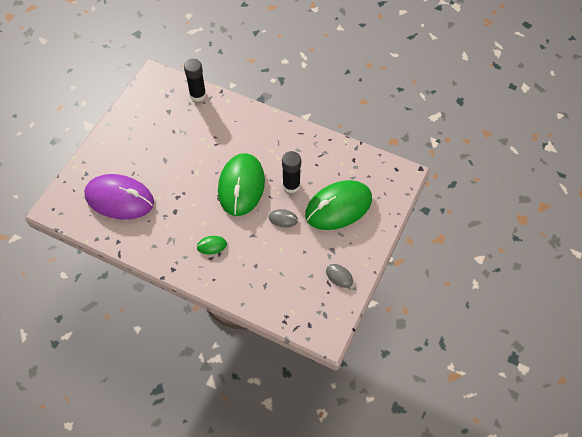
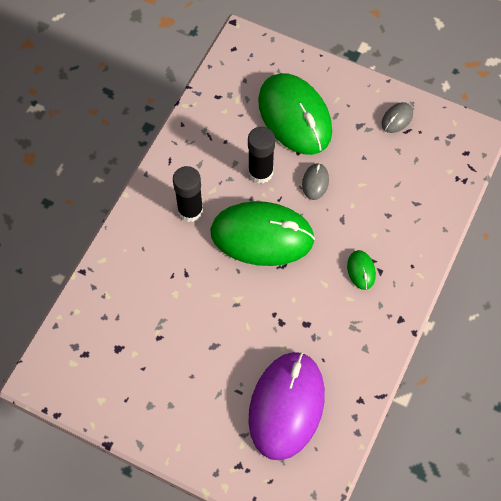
camera: 90 degrees left, 5 degrees up
black glue stick [184,59,206,102] -> black glue stick moved to [173,166,203,222]

